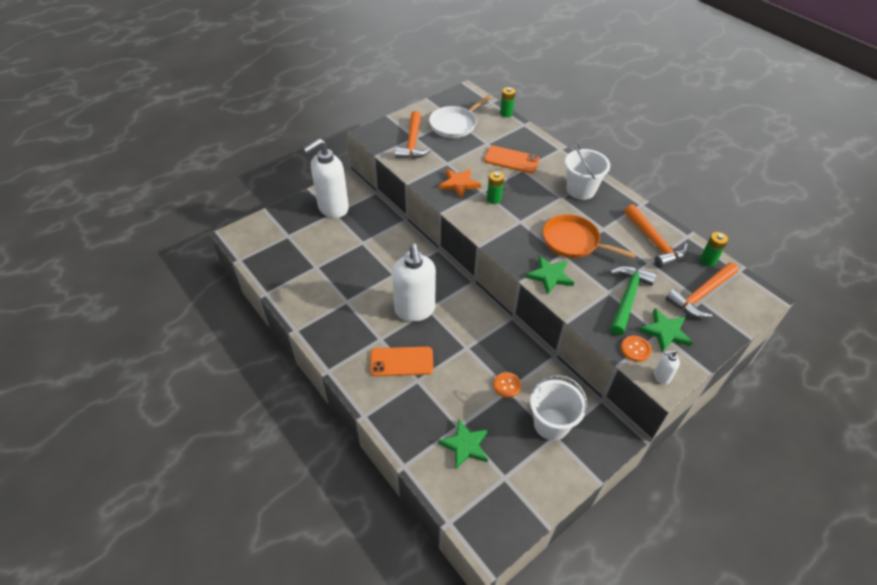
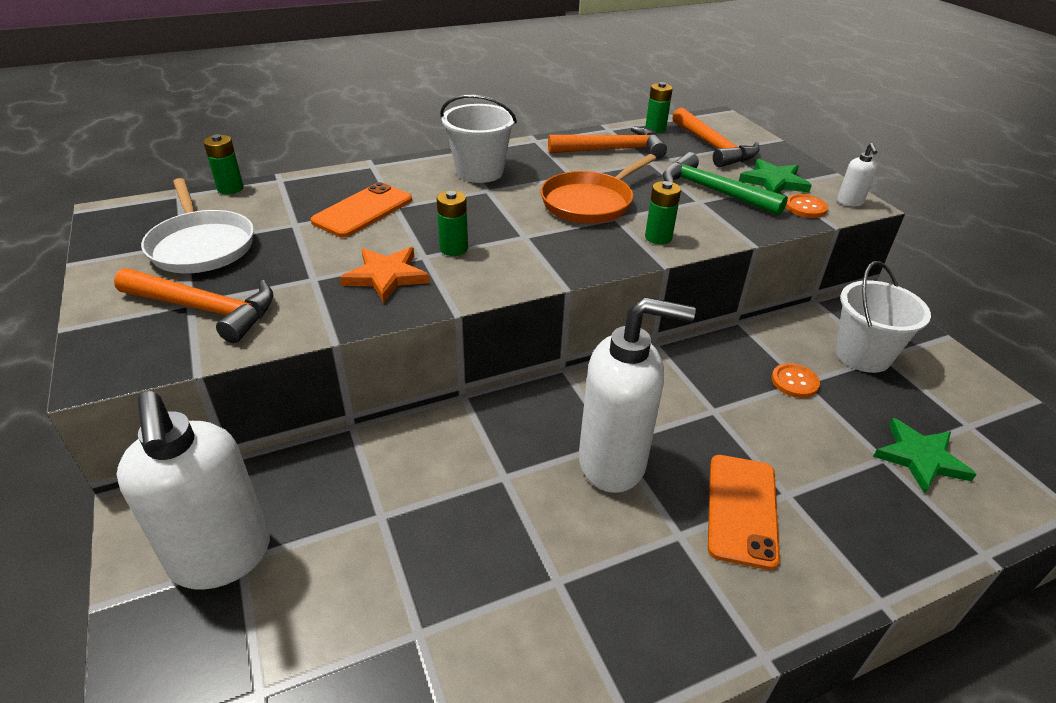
camera: 75 degrees left, 10 degrees down
green star [526,256,574,295] -> green battery [645,181,681,244]

